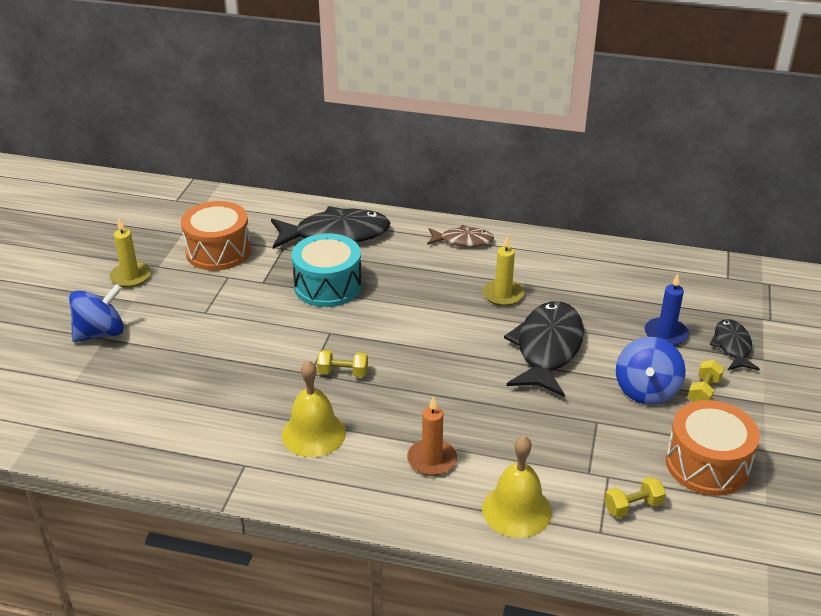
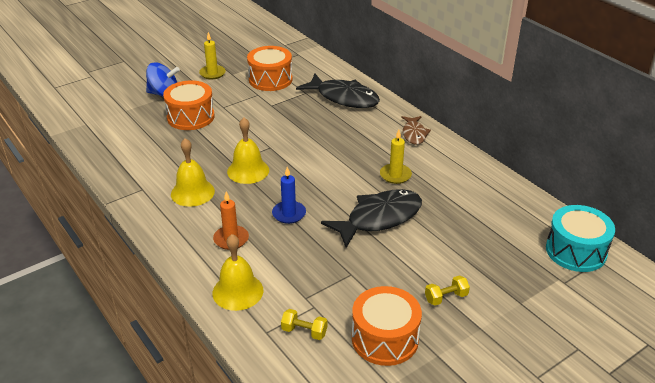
camera: 40 degrees right, 0 degrees up
turquoise drum [292,233,362,307] -> turquoise drum moved to [546,205,615,272]
yellow dumbbell [317,350,368,377] -> yellow bell [227,117,269,184]
brown fish [427,225,494,247] -> brown fish turned 45 degrees clockwise [401,116,431,145]
blue spinning top [616,337,686,405] -> none
blue candle [644,274,689,346] -> blue candle moved to [272,167,306,224]
black fish [710,319,760,370] -> none
none -> orange drum [163,80,215,130]

